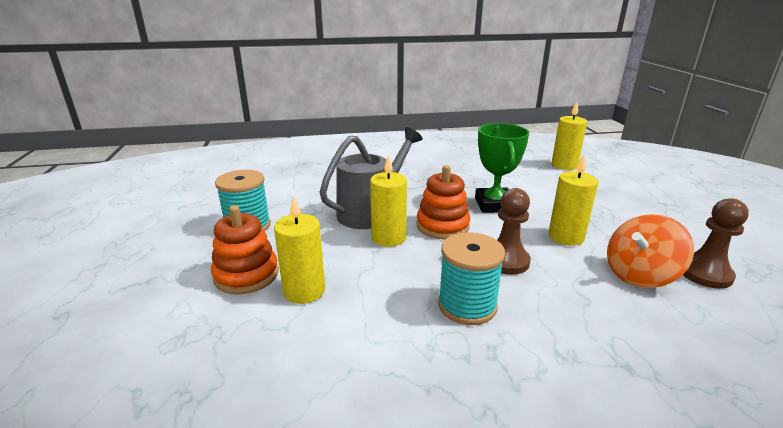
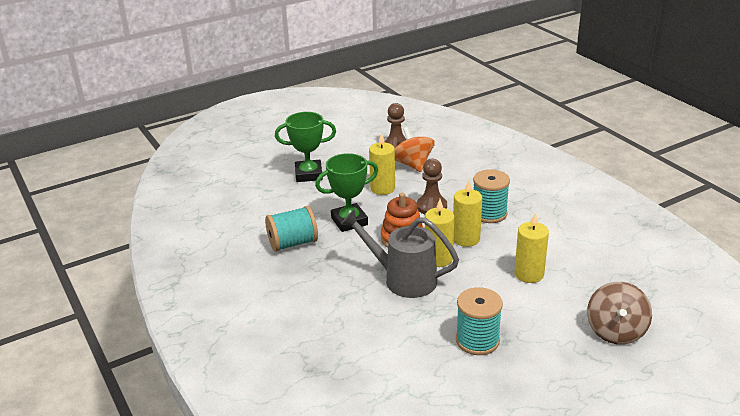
camera: 110 degrees left, 5 degrees up
orange stacking toy [211,205,279,294] -> none
yellow candle [552,102,587,170] -> yellow candle moved to [453,180,482,247]
orange spinning top [607,214,694,288] -> orange spinning top turned 150 degrees counterclockwise [395,127,435,172]
none -> turquoise spool [265,206,318,252]
none -> green trophy [275,112,336,182]
none -> brown spinning top [587,282,652,345]

